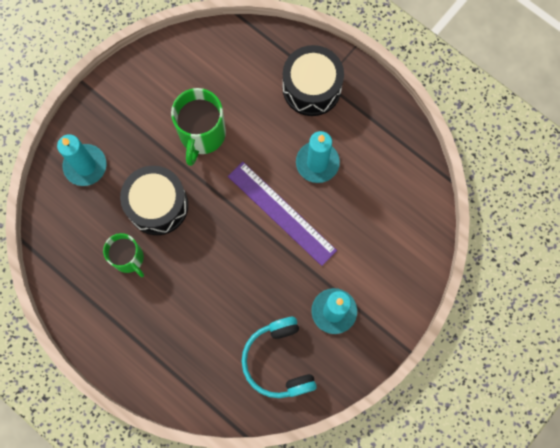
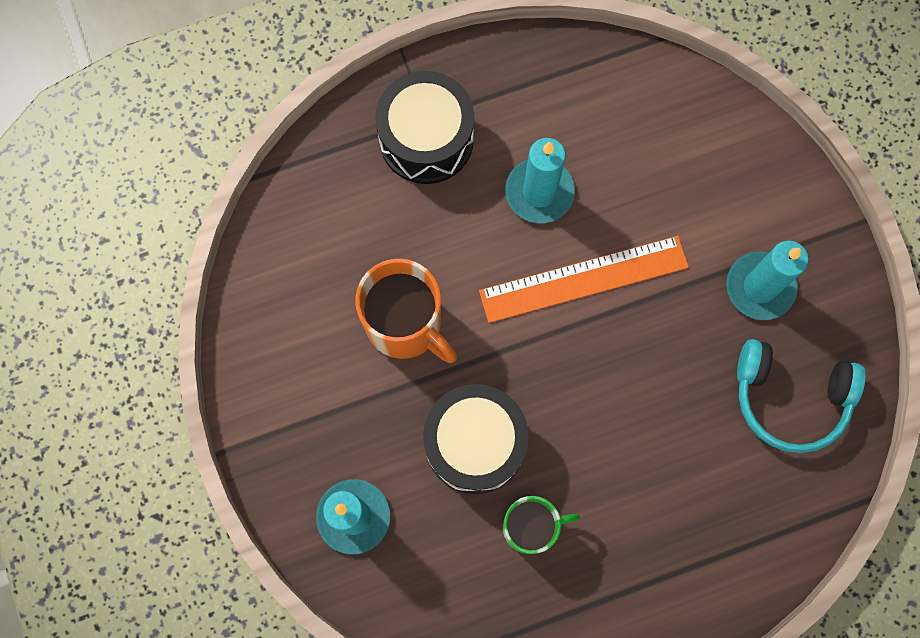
camera: 60 degrees left, 0 degrees up
green mug [171,88,226,166] -> orange mug [355,259,457,363]
purple ruler [228,162,337,266] -> orange ruler [479,236,689,323]

